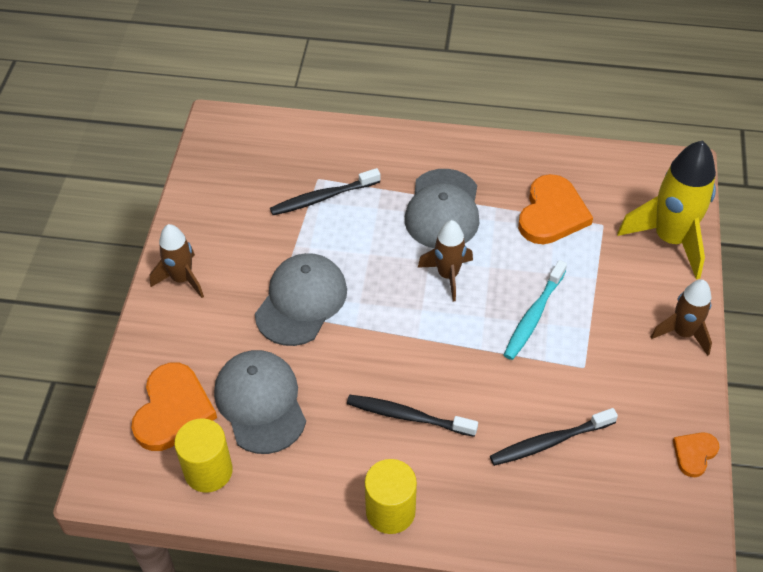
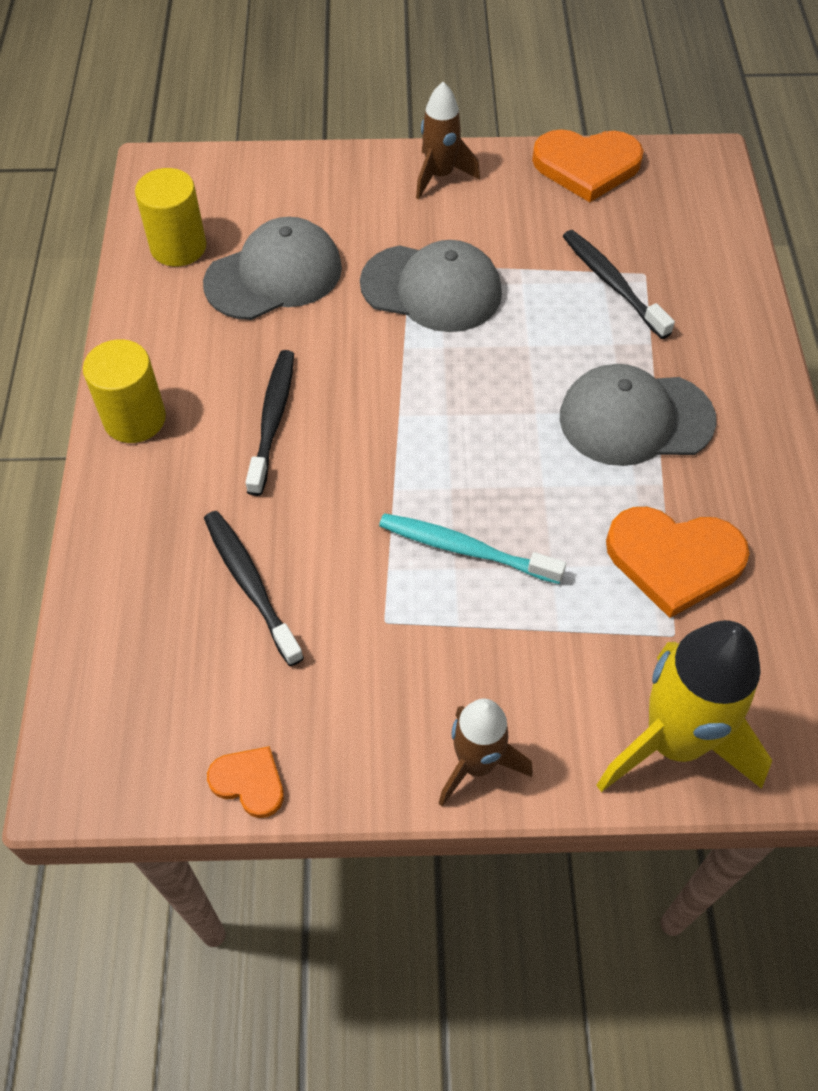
camera: 80 degrees right, 5 degrees up
orange heart [131,363,217,451] -> orange heart moved to [532,129,644,202]
brown rocket [418,220,473,301] -> none

